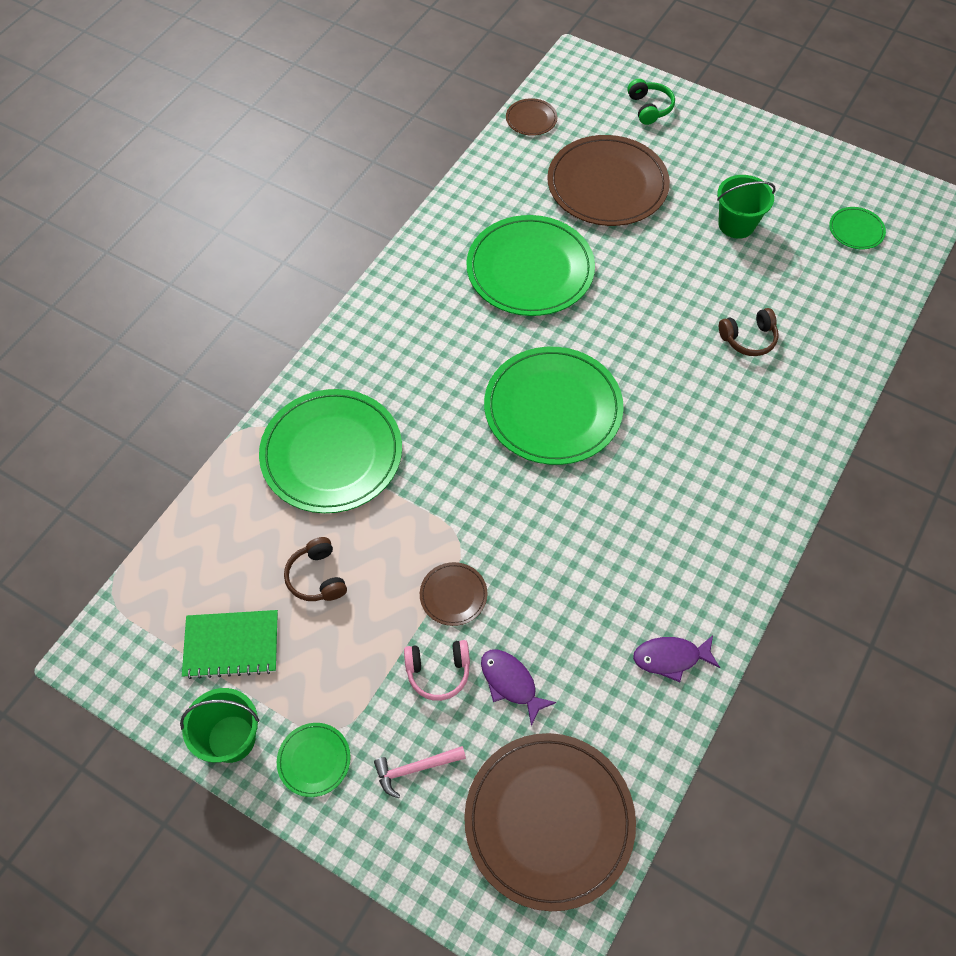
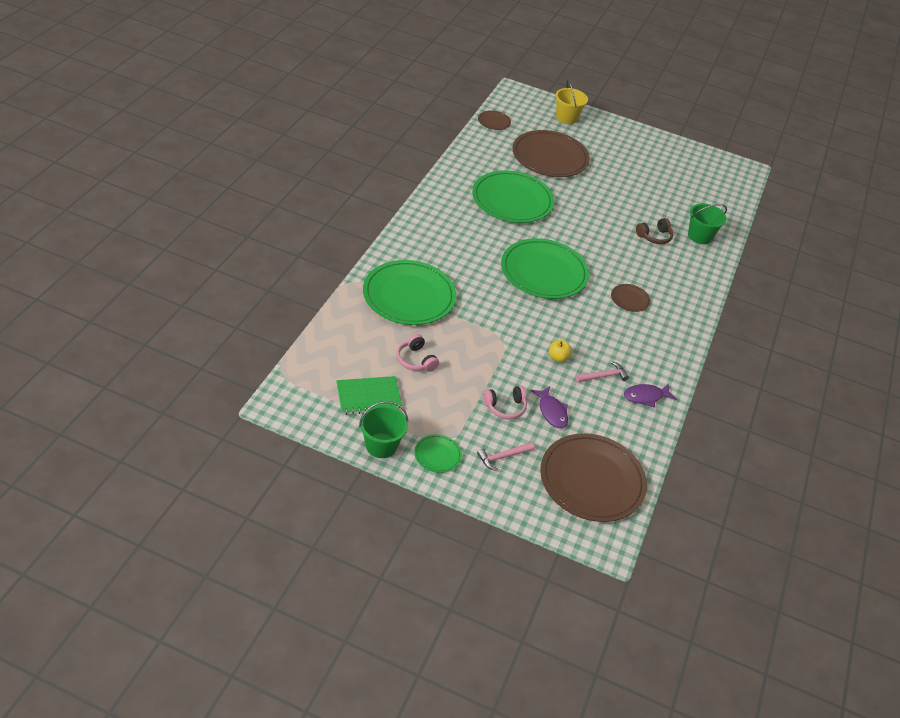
camera: 15 degrees left, 15 degrees down
brown headphones [284,537,347,601] -> pink headphones [396,334,439,372]
brown plate [420,562,488,626] -> brown plate moved to [611,284,650,312]
purple fish [481,650,557,726] -> purple fish turned 150 degrees counterclockwise [531,386,568,428]
green headphones [627,79,675,125] -> yellow bucket [555,80,588,124]
green bucket [717,175,776,239] -> green bucket moved to [688,203,727,244]
green plate [829,207,886,249] -> none
none -> yellow apple [549,340,572,362]
none -> pink hammer [576,361,629,382]

